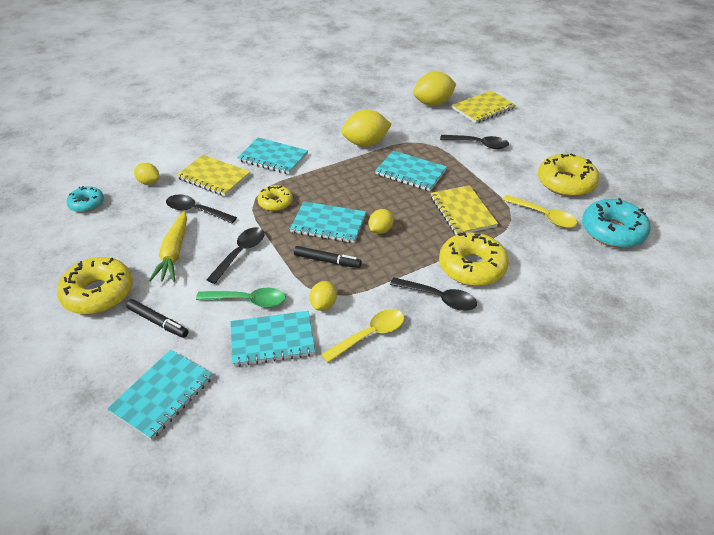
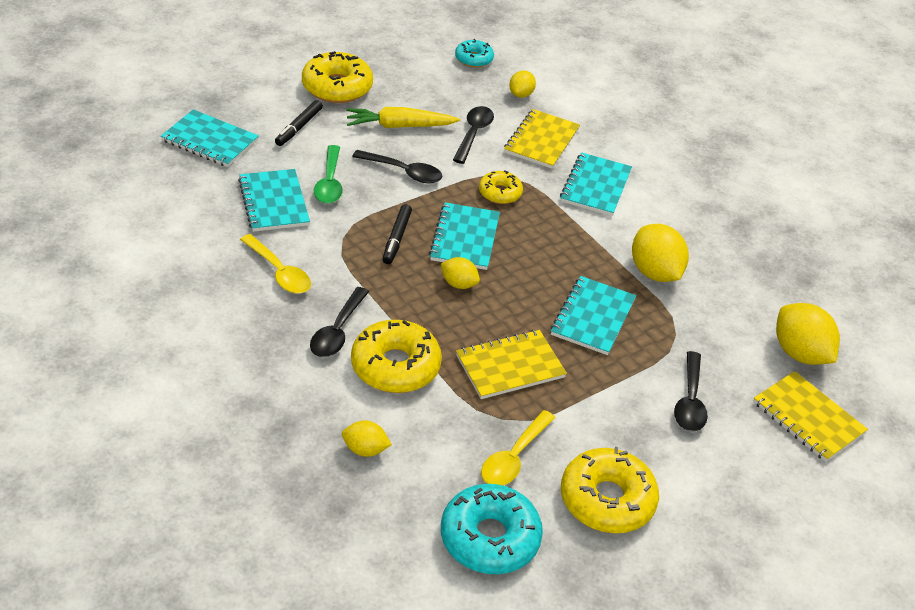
camera: 80 degrees right, 0 degrees up
yellow lemon [310,281,337,311] -> yellow lemon moved to [342,421,392,457]

